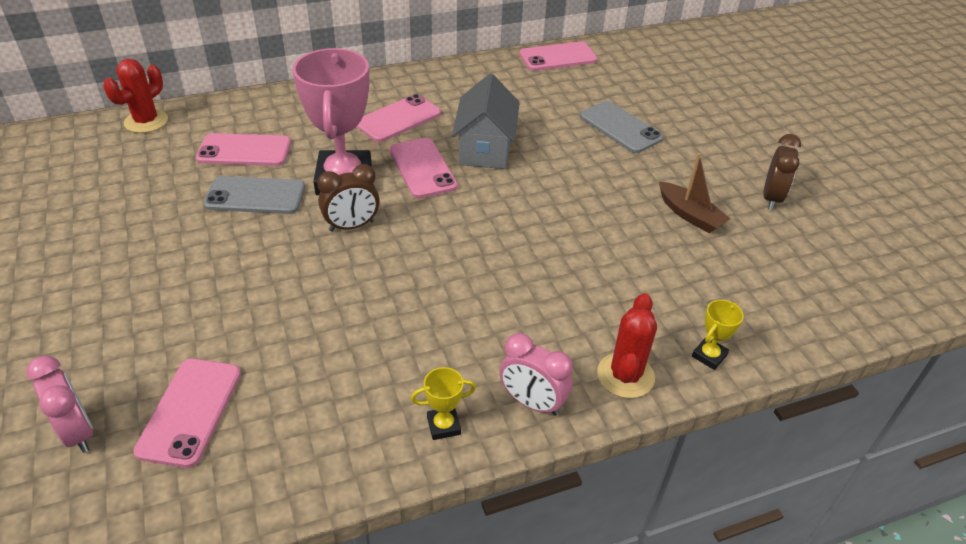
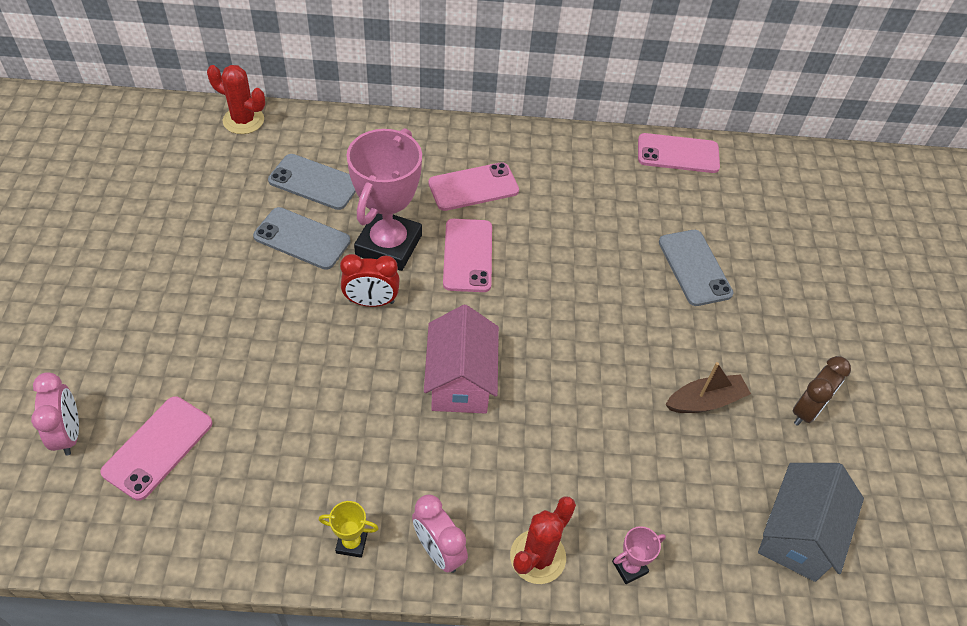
camera: 20 degrees right, 10 degrees up
red cactus [103,59,168,133] -> red cactus turned 60 degrees clockwise [207,65,265,134]
pink phone [196,133,291,166] -> grey phone [268,154,356,210]
brown clock [317,164,380,232] -> red clock [340,254,400,307]
grey house [452,74,520,169] -> grey house moved to [758,463,864,582]
brown boat [659,153,731,233] -> brown boat turned 90 degrees counterclockwise [665,362,751,413]
yellow trophy [692,300,744,370] -> pink trophy [612,526,666,584]
none -> pink house [424,305,499,414]

